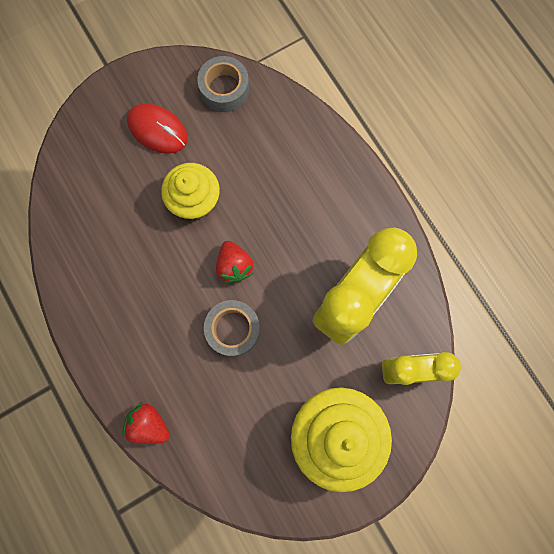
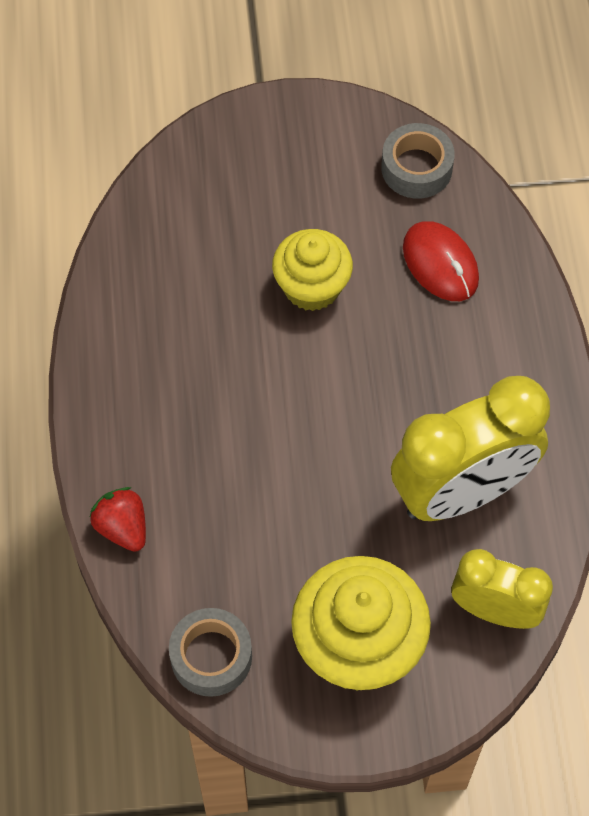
camera: 25 degrees right, 15 degrees down
red mouse [127,103,188,154] -> red mouse moved to [403,221,479,301]
grey tape [204,300,260,357] -> grey tape moved to [169,608,252,697]
red strawberry [216,241,253,284] -> none

